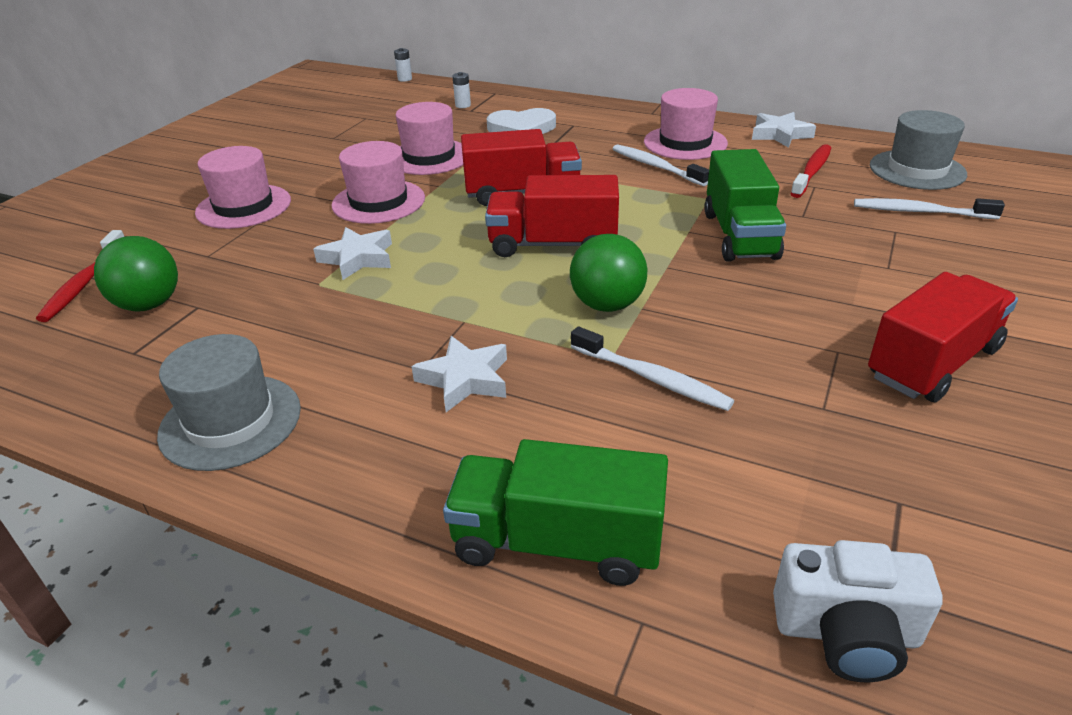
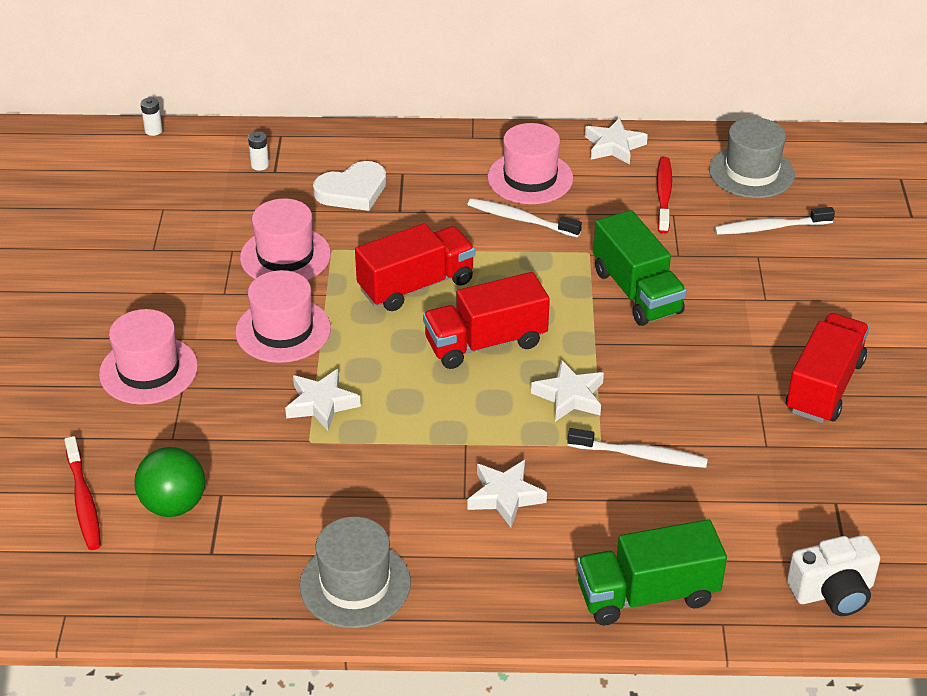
camera: 25 degrees left, 5 degrees up
green ball [570,234,647,312] -> white star [531,360,604,422]

